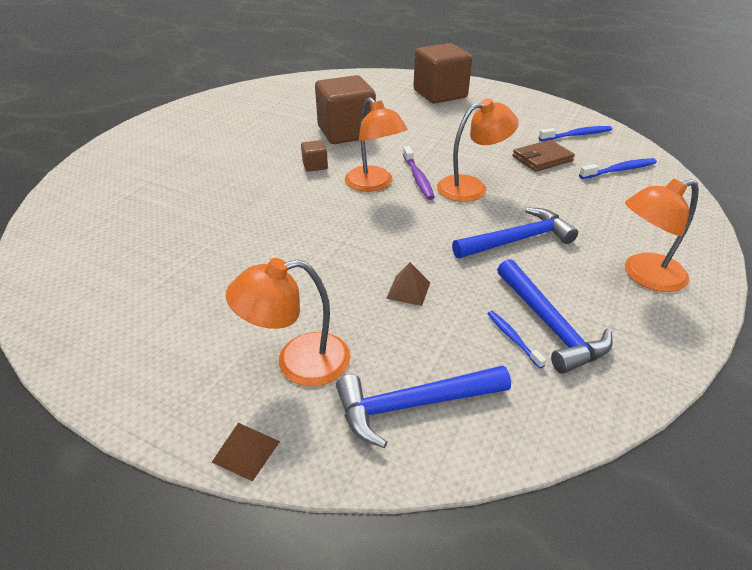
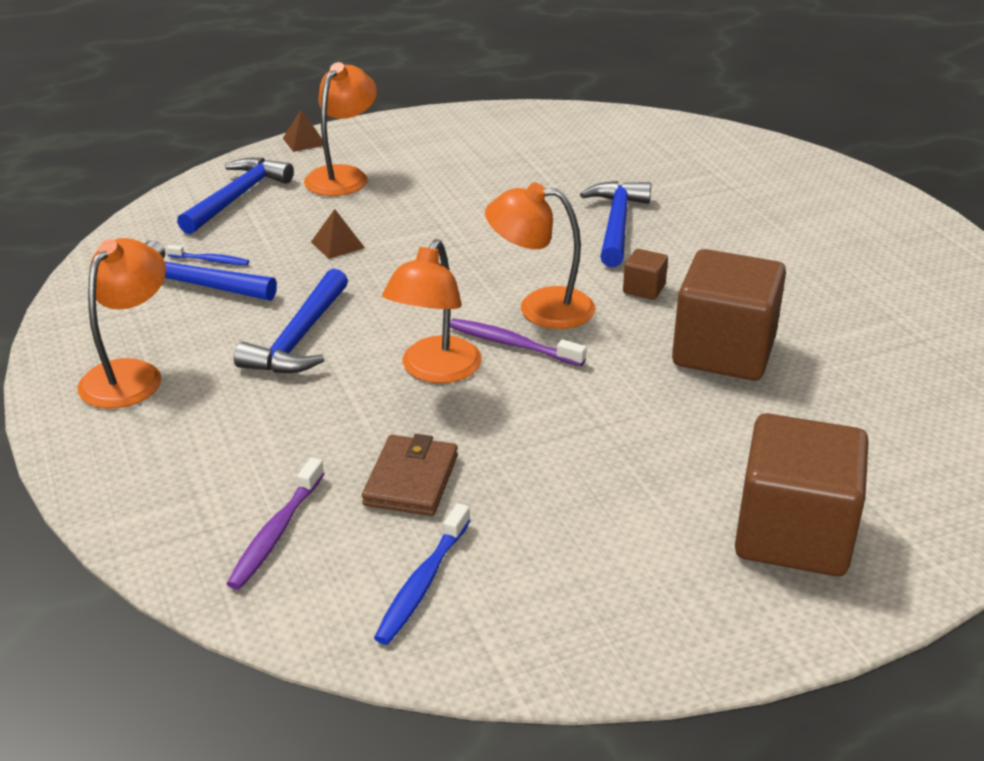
camera: 130 degrees right, 5 degrees down
blue toothbrush [579,158,657,179] -> purple toothbrush [227,457,324,590]
none -> blue hammer [580,181,651,267]

